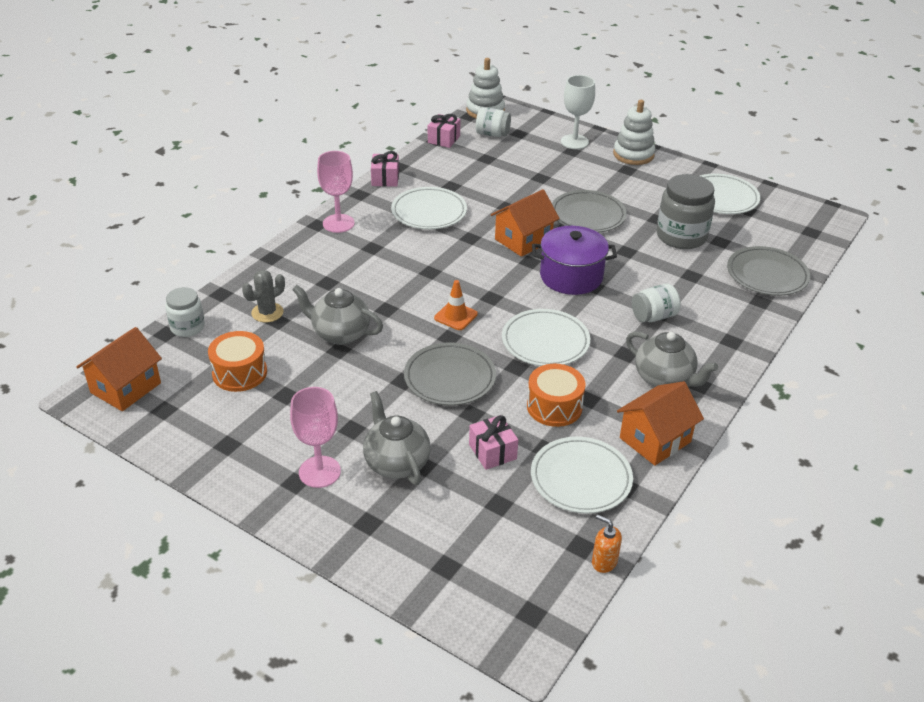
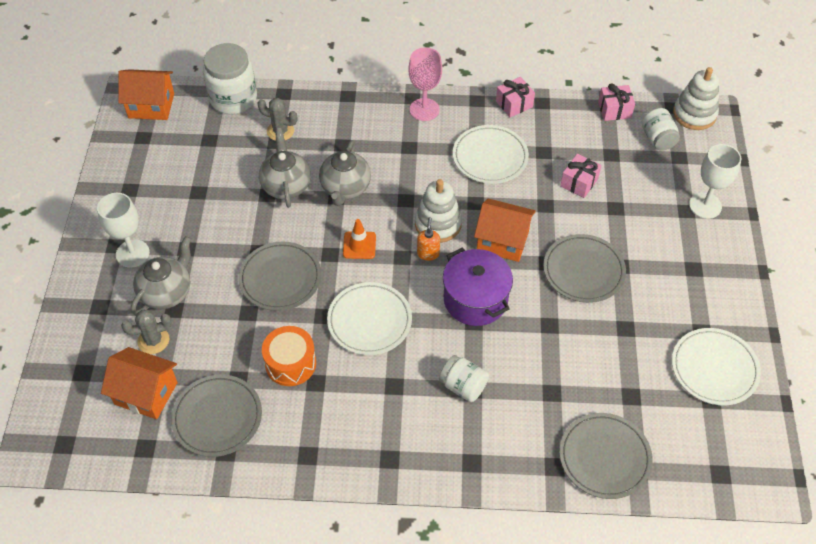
camera: 60 degrees right, 15 degrees up
white jar [165,287,205,337] -> white jar [203,43,257,114], size x1.69
orange drum [208,331,267,392] -> none
pink goblet [290,387,341,488] -> white goblet [97,193,150,268]
pink gift [469,415,518,470] -> pink gift moved to [560,154,601,198]
white plate [531,437,633,514] -> grey plate [171,375,262,457]
orange soap dispenser [592,515,622,573] -> orange soap dispenser moved to [417,217,440,261]
white stacking toy [613,100,655,165] -> white stacking toy moved to [415,179,462,243]
orange house [617,381,704,466] -> orange house moved to [101,347,178,419]
grey teapot [626,332,718,387] -> grey teapot moved to [319,140,371,206]
grey jar [657,174,715,249] -> none
none -> grey cactus [121,310,171,354]

